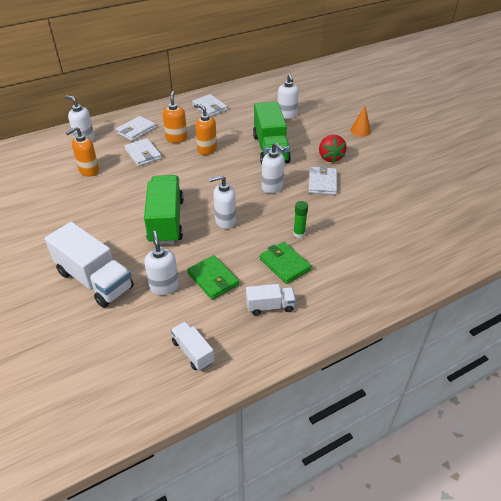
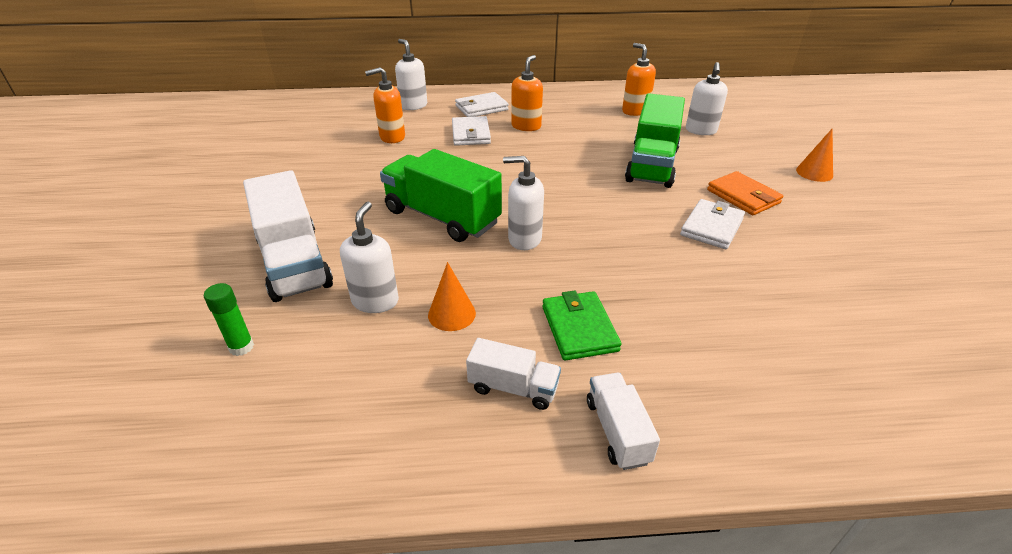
camera: 25 degrees right, 5 degrees down
green truck [144,175,184,245] -> green truck turned 75 degrees counterclockwise [380,149,502,242]
white truck [171,321,214,371] -> white truck moved to [587,373,660,470]
green wallet [187,255,239,300] -> orange cone [428,262,476,331]
white wallet [192,94,228,116] -> none
orange soap dispenser [194,104,217,155] -> orange soap dispenser moved to [622,43,656,116]
white soap dispenser [261,143,285,193] -> none
green glue stick [293,201,308,238] -> green glue stick moved to [204,283,254,356]
red strawberry [319,135,347,163] -> orange wallet [707,171,783,215]

